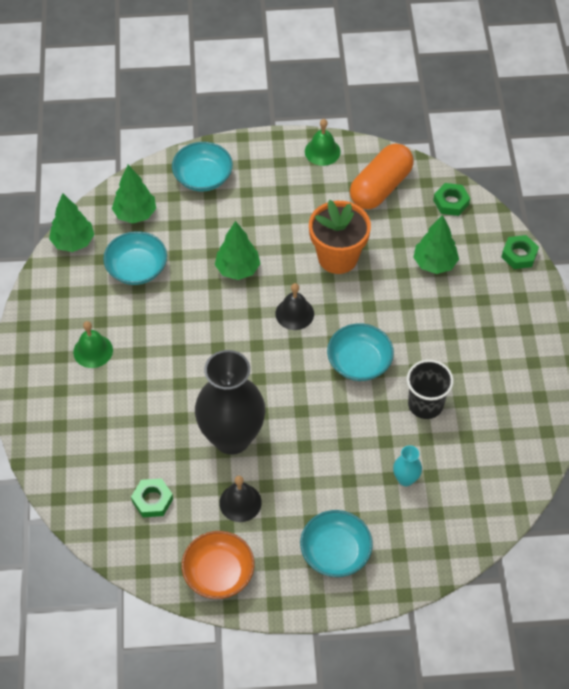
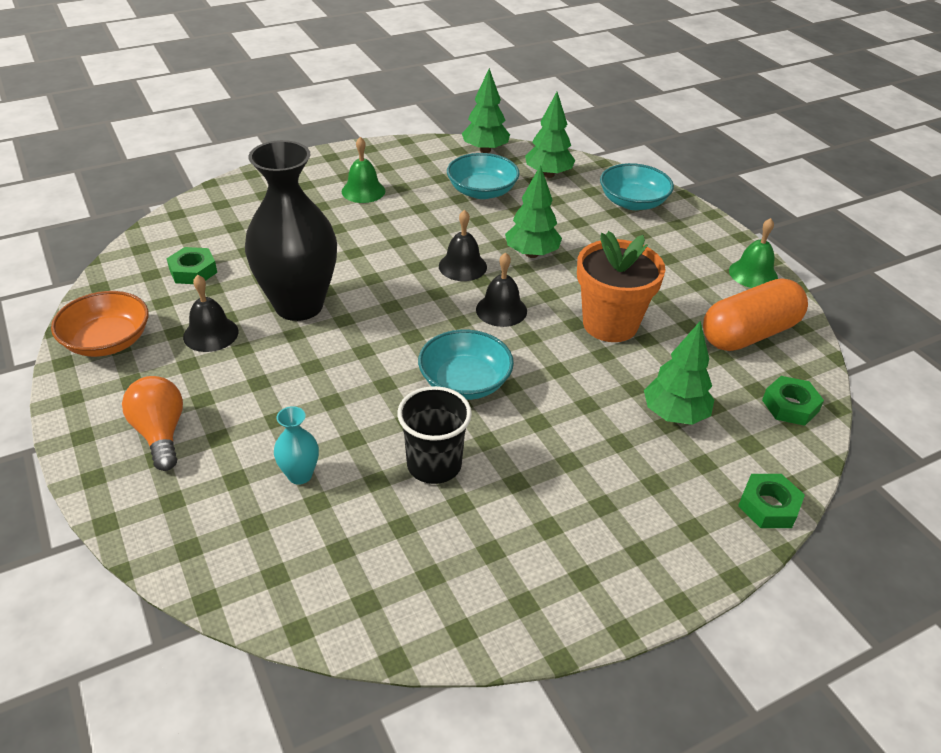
camera: 65 degrees right, 15 degrees down
turquoise bowl [300,510,373,577] -> orange light bulb [122,376,183,471]
orange capsule [350,143,414,209] -> orange capsule turned 45 degrees counterclockwise [703,278,808,351]
none -> black bell [439,210,487,281]

